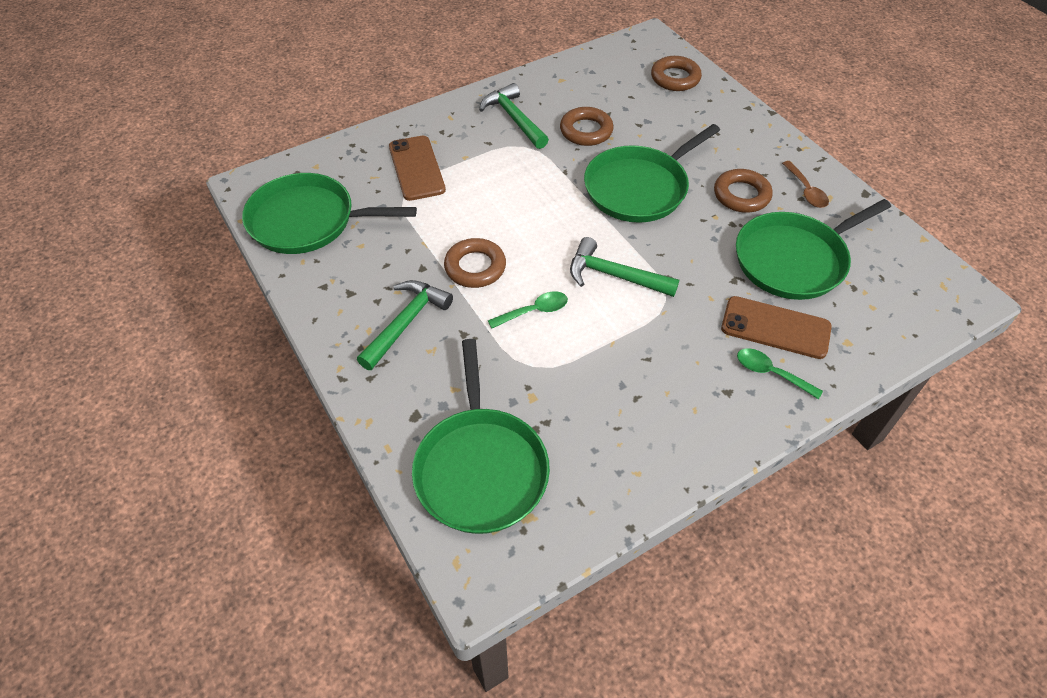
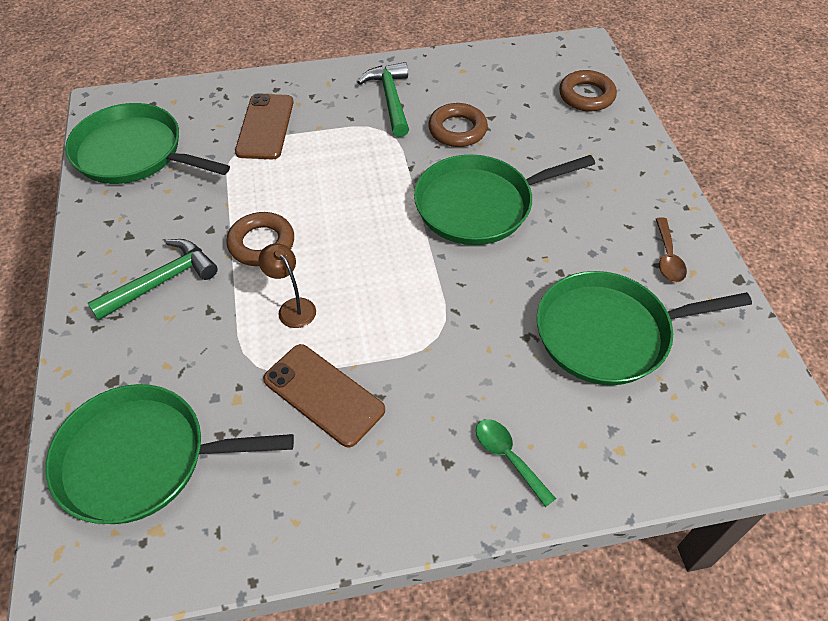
camera: 20 degrees right, 0 degrees up
green pan [412,339,550,534] -> green pan turned 75 degrees clockwise [45,384,294,524]
green spoon [488,291,568,329] -> brown lamp [259,243,316,328]
green hammer [570,237,679,297] -> none
brown ring [714,169,773,213] -> none
brown phone [721,296,832,359] -> brown phone moved to [263,344,385,448]

